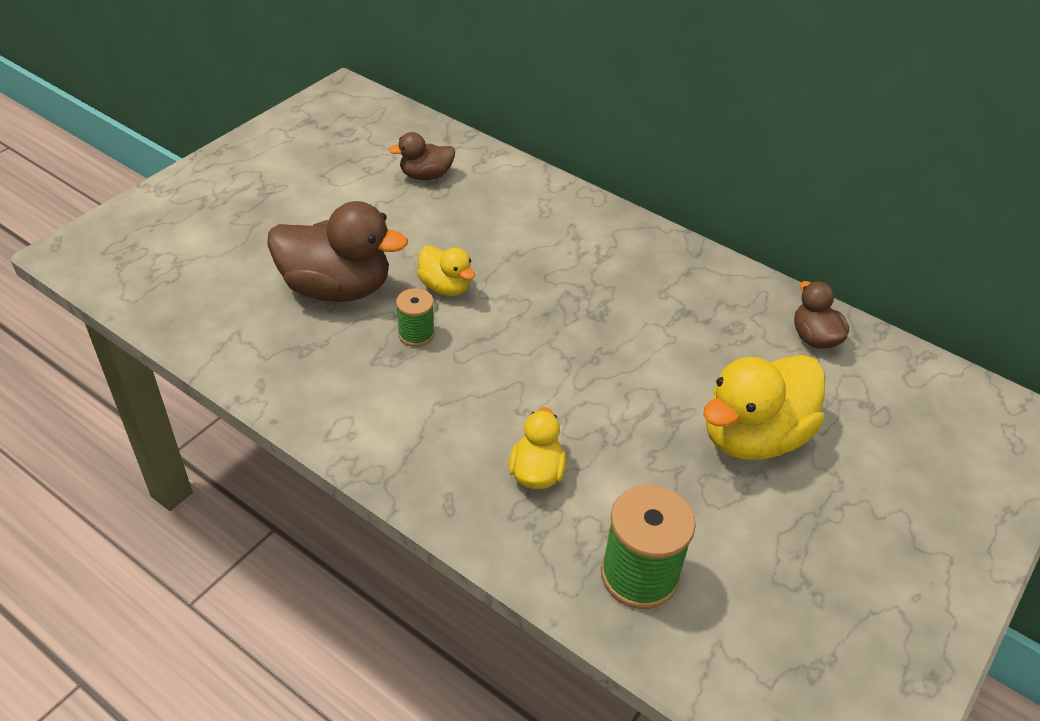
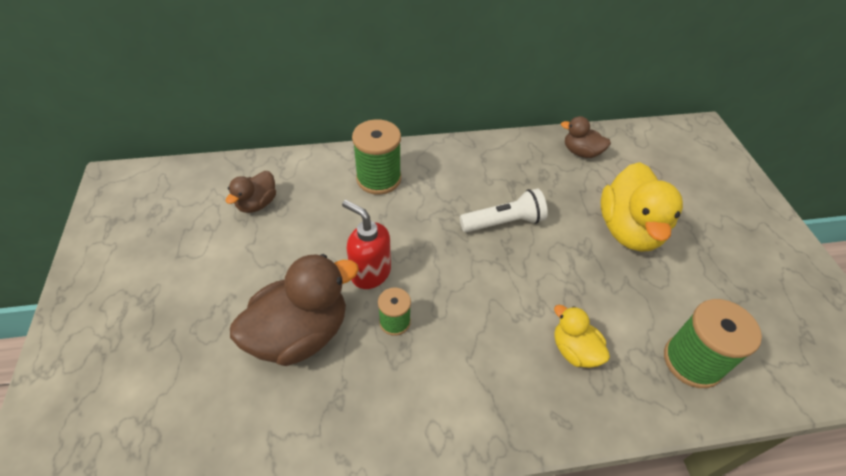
camera: 45 degrees left, 5 degrees up
yellow duck [417,245,475,296] -> red soap dispenser [342,200,391,289]
none -> green spool [352,119,401,195]
none -> white flashlight [460,189,548,233]

